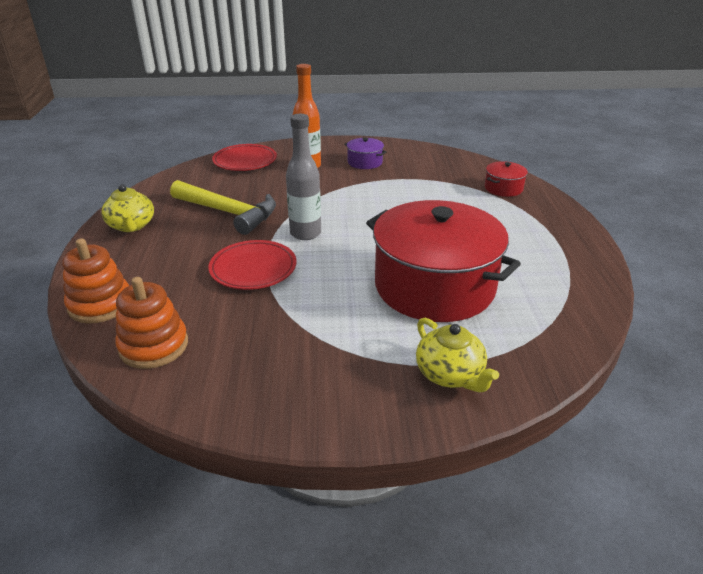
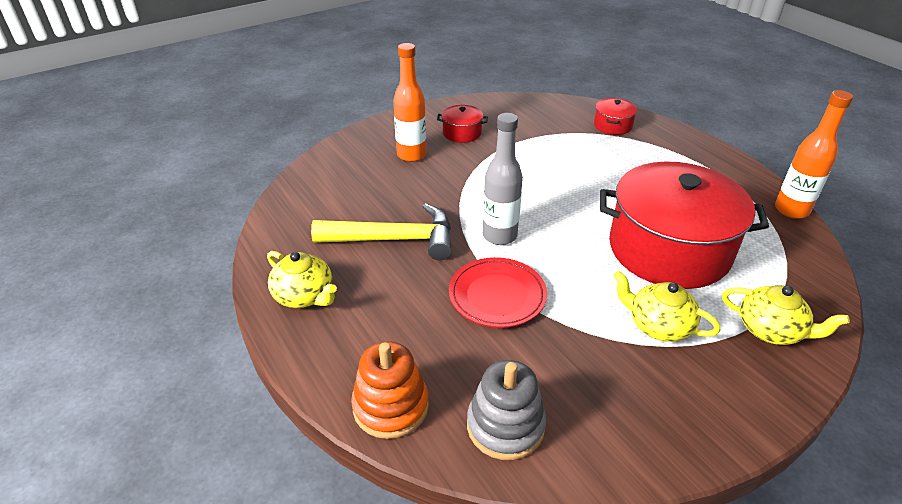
camera: 30 degrees left, 5 degrees up
orange stacking toy [115,277,188,369] -> grey stacking toy [467,360,546,460]
red plate [212,144,277,171] -> none
purple pot [344,138,387,169] -> red pot [437,105,488,143]
none -> yellow teapot [613,271,720,342]
none -> orange bottle [775,90,853,219]

